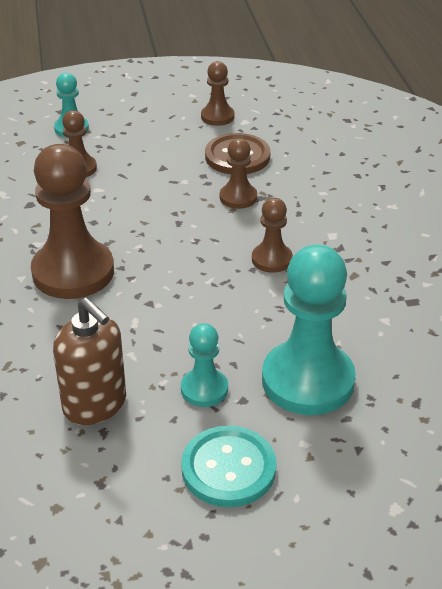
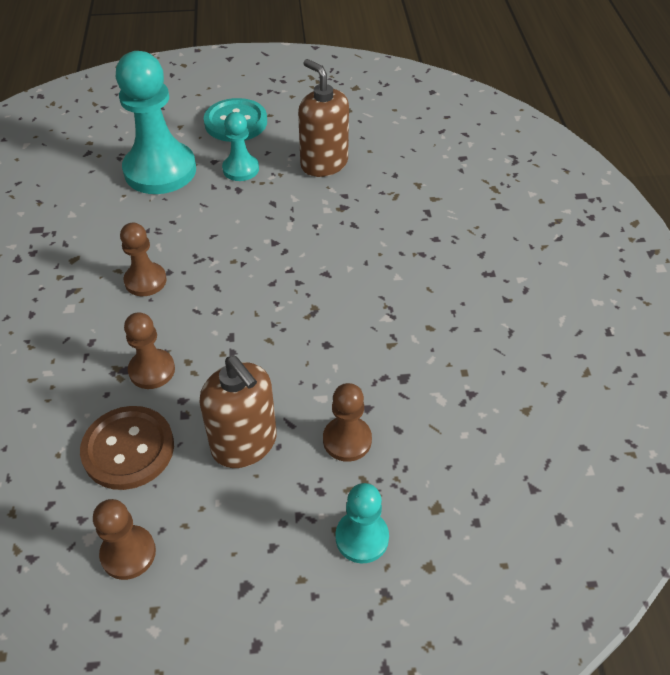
camera: 175 degrees left, 10 degrees up
brown pawn [31,144,114,299] -> none
none -> brown soap dispenser [199,356,277,468]

